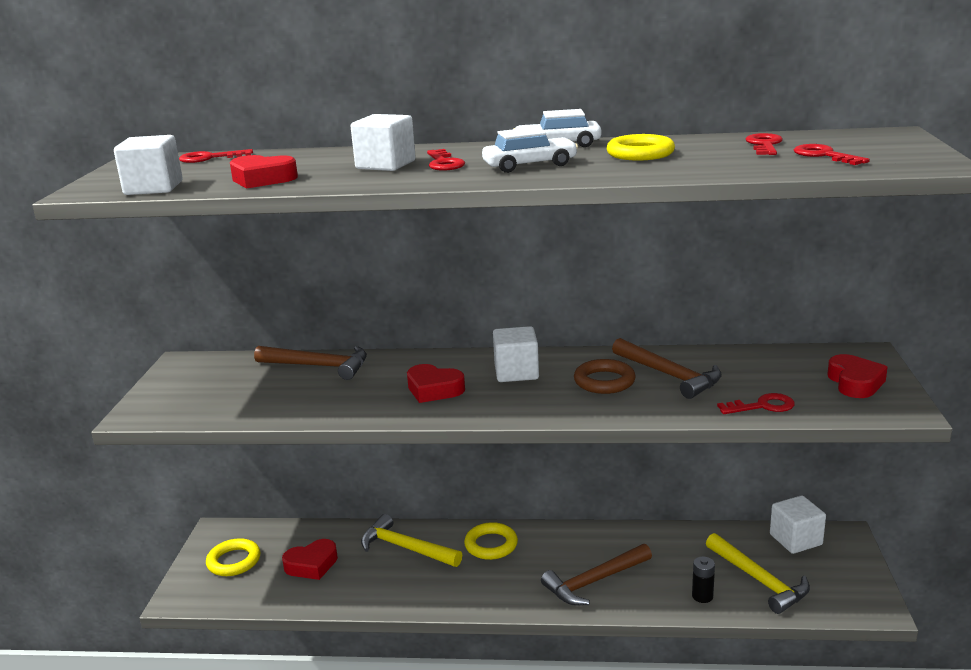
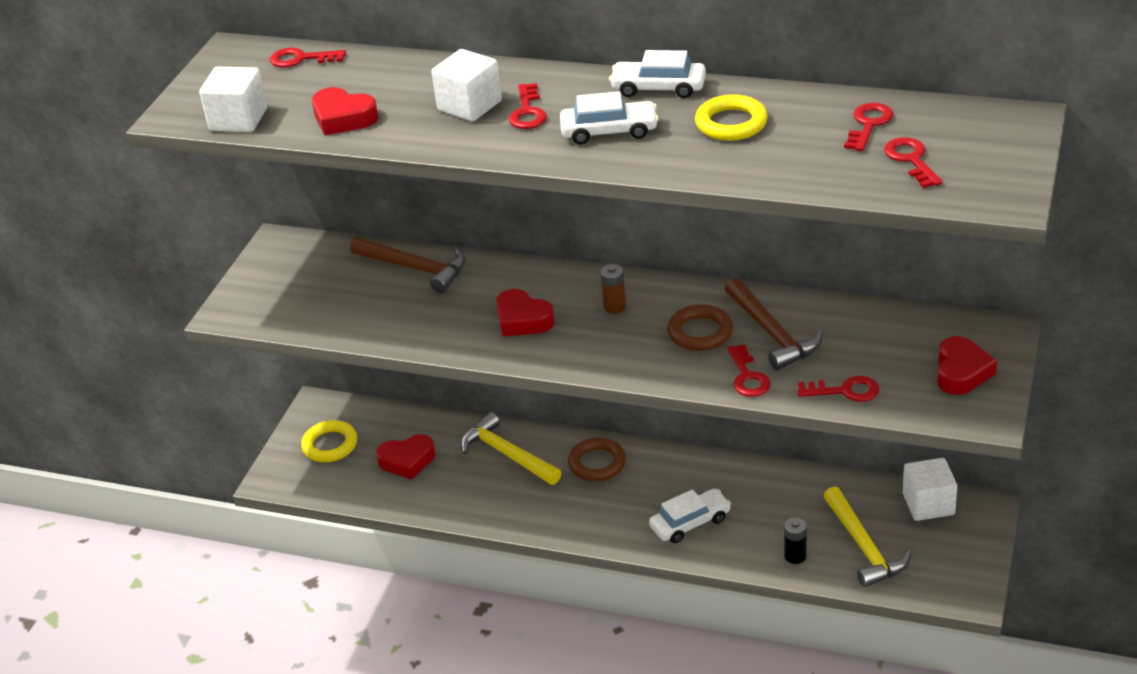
camera: 15 degrees right, 15 degrees up
yellow ring [464,522,518,560] -> brown ring [568,438,626,481]
white cube [493,326,539,382] -> brown battery [600,264,626,313]
brown hammer [541,544,652,606] -> white car [649,488,731,543]
none -> red key [727,344,771,397]

